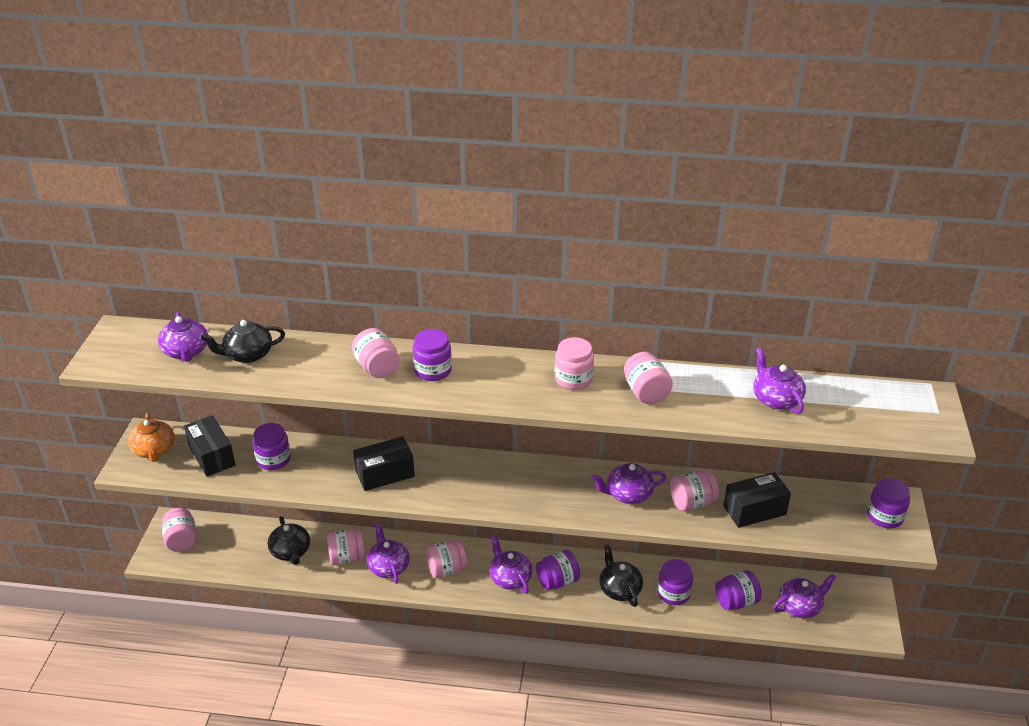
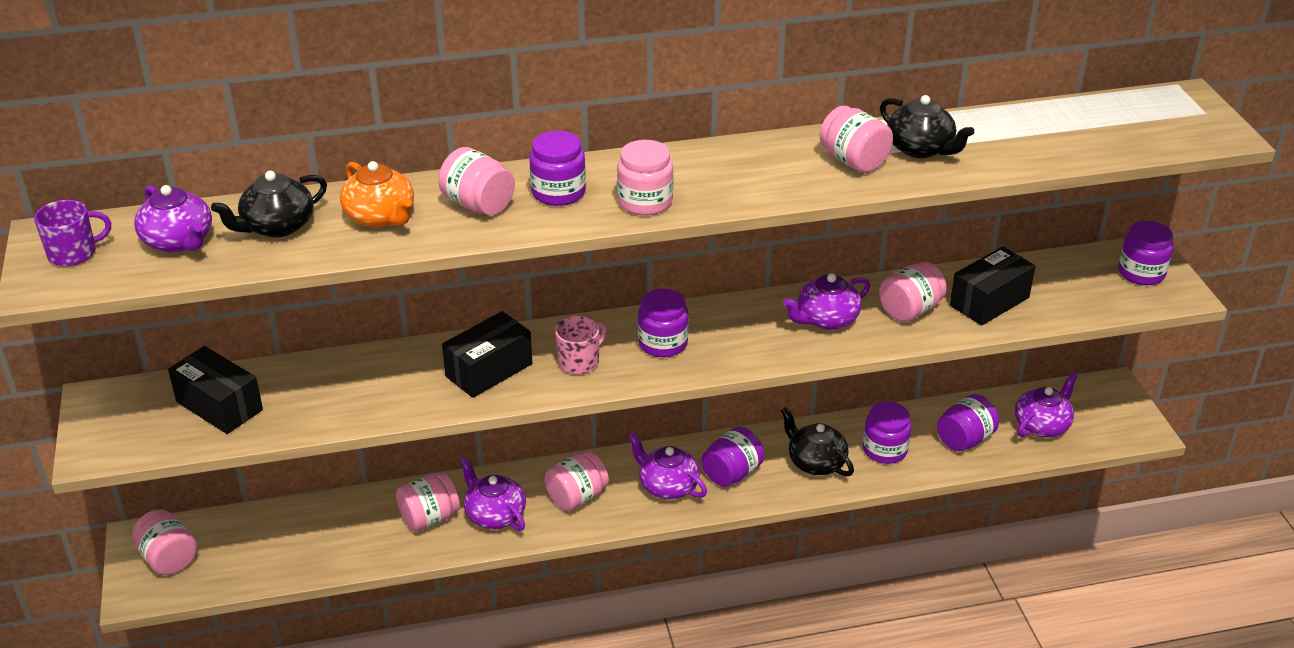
camera: 20 degrees left, 0 degrees up
orange teapot [128,413,175,462] -> orange teapot moved to [340,161,414,228]
purple jar [252,423,291,470] -> purple jar moved to [638,289,689,357]
black teapot [268,516,310,565] -> black teapot moved to [880,95,974,158]
pink jar [555,337,594,390] -> pink jar moved to [617,140,673,216]
purple teapot [753,348,806,414] -> none
none -> purple mug [34,200,111,266]
none -> pink mug [555,316,607,374]

